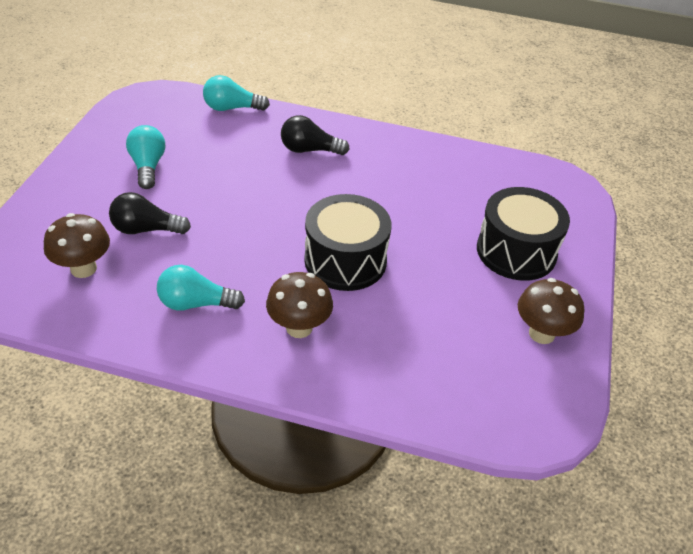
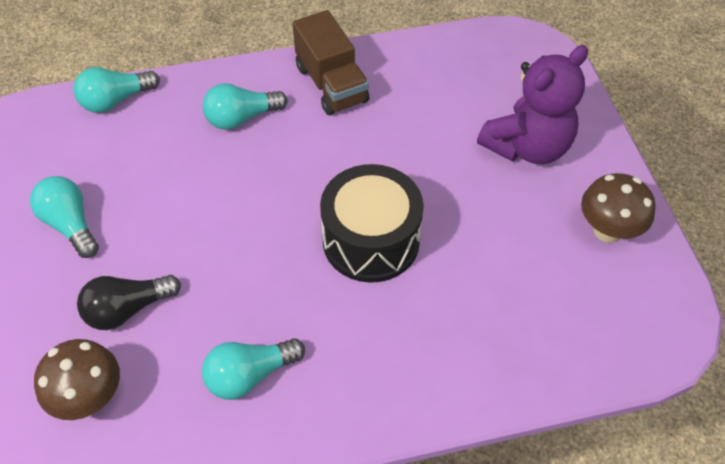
camera: 25 degrees left, 10 degrees up
brown mushroom [266,272,333,338] -> none
black light bulb [281,115,350,155] -> turquoise light bulb [203,83,288,130]
black drum [477,187,570,281] -> purple teddy bear [477,45,588,164]
none -> brown truck [292,10,369,115]

